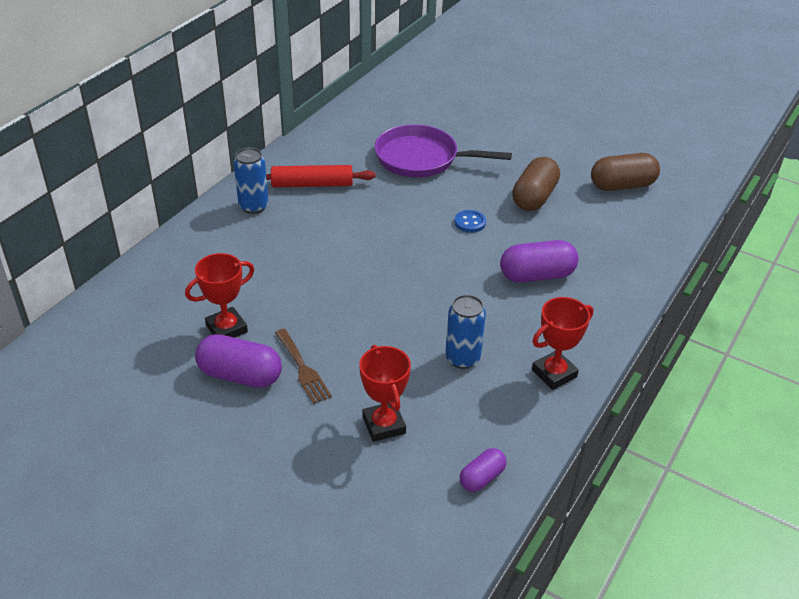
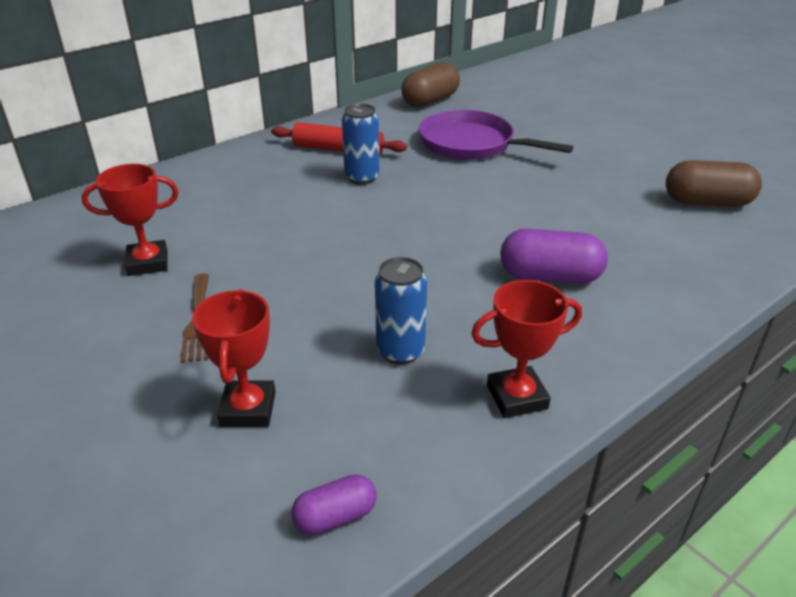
camera: 20 degrees right, 5 degrees down
purple capsule [195,334,282,388] -> none
blue can [234,147,269,214] -> blue can moved to [342,104,379,184]
blue button [454,210,486,233] -> none
brown capsule [512,157,560,211] -> brown capsule moved to [401,62,460,107]

